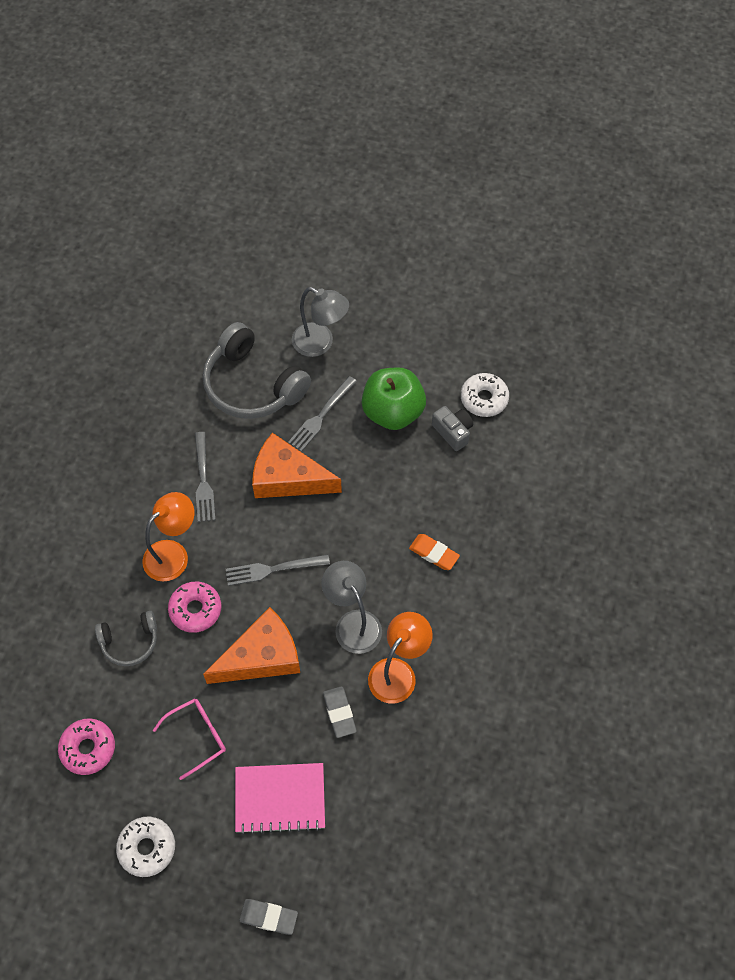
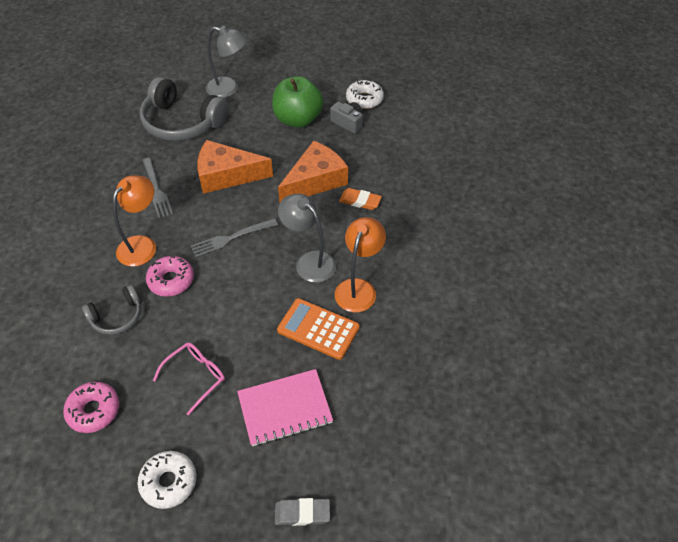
camera: 15 degrees left, 10 degrees down
orange cheese [203,607,300,684] -> orange cheese moved to [278,141,348,203]
grey fork [288,376,357,452] -> none
grey eraser [323,686,357,738] -> orange calculator [277,298,360,360]

